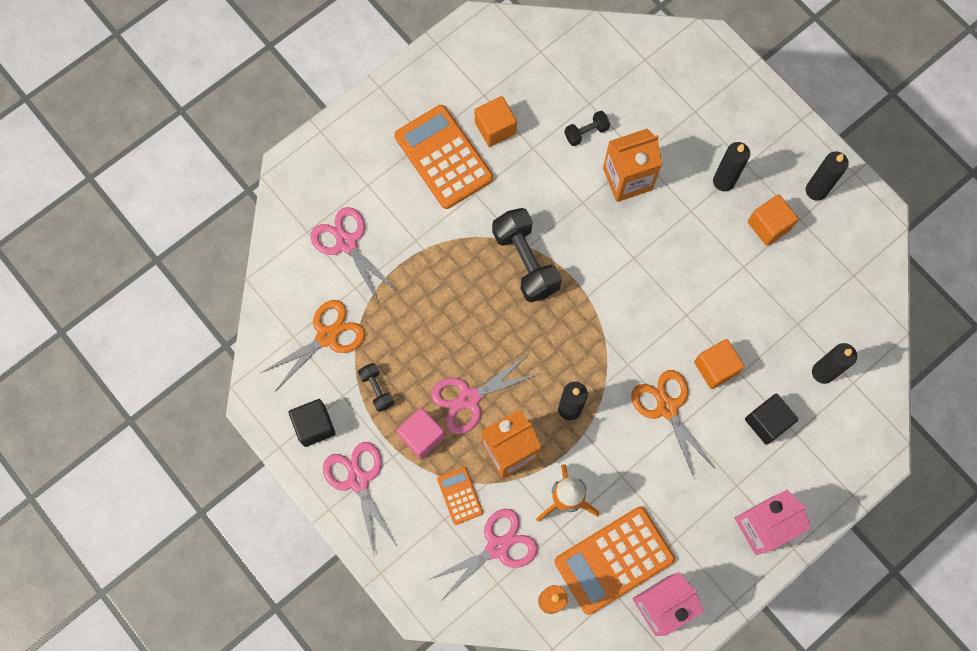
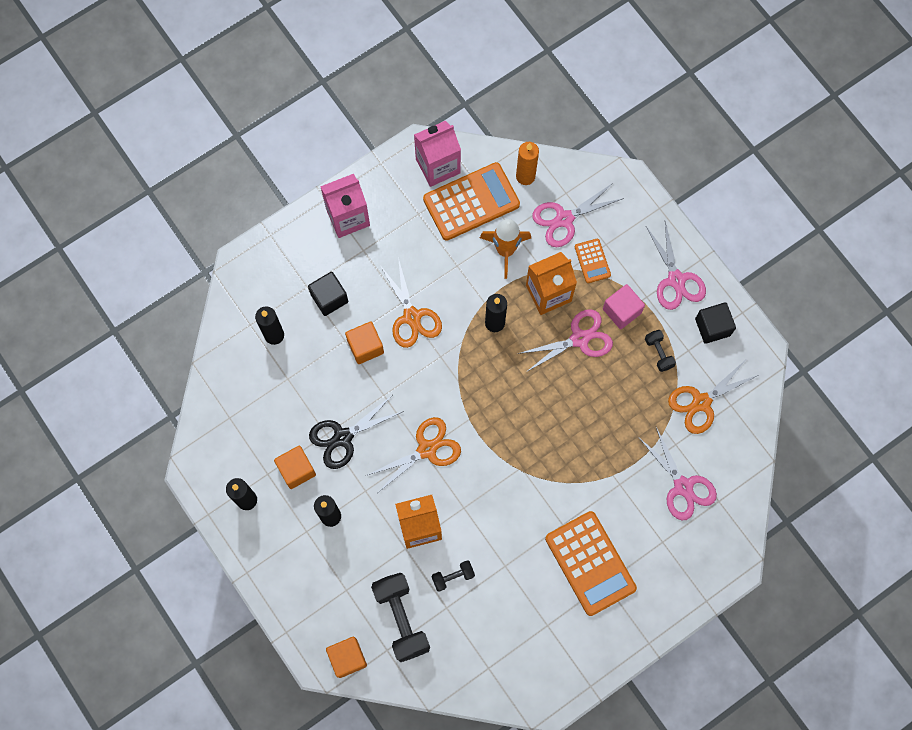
camera: 175 degrees left, 0 degrees up
orange cube [475,96,517,147] -> orange cube moved to [326,637,367,678]
black dumbbell [492,208,562,302] -> black dumbbell moved to [371,573,430,662]
none -> black scissors [309,396,404,469]
none -> orange scissors [368,417,461,492]

